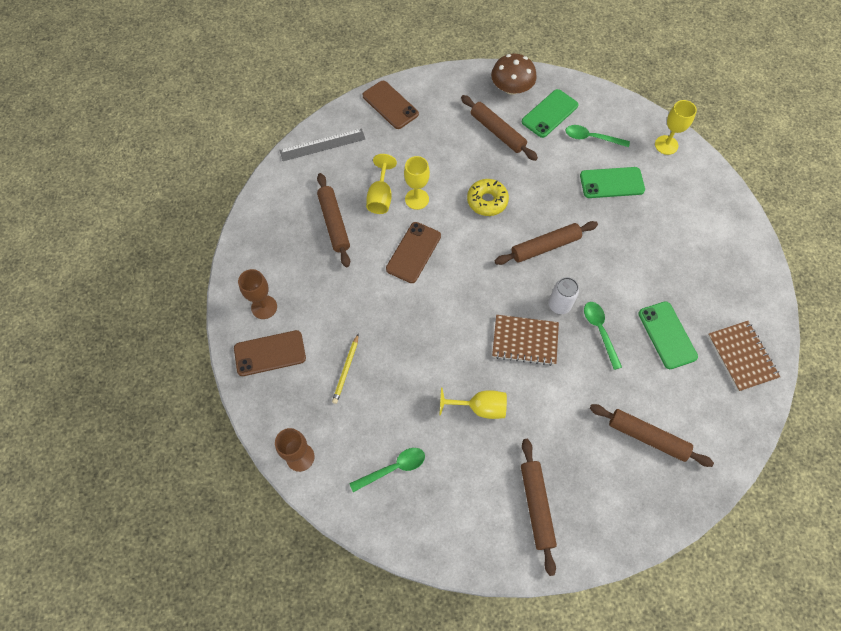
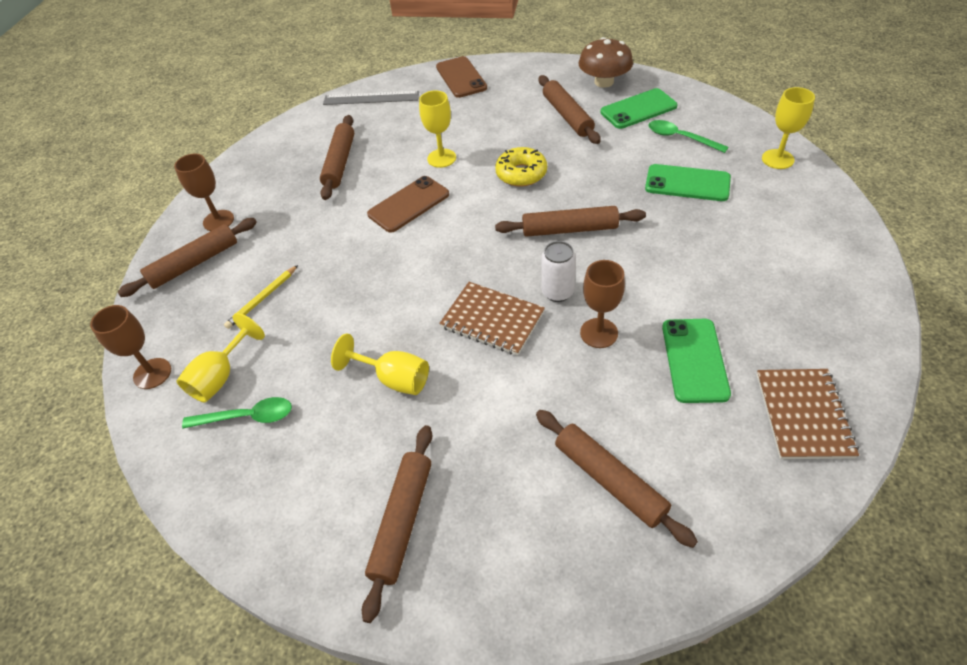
camera: 25 degrees right, 15 degrees down
brown phone [234,330,306,376] -> brown rolling pin [117,218,257,297]
yellow goblet [366,154,397,214] -> yellow goblet moved to [177,313,265,403]
green spoon [584,302,622,370] -> brown goblet [580,260,625,348]

